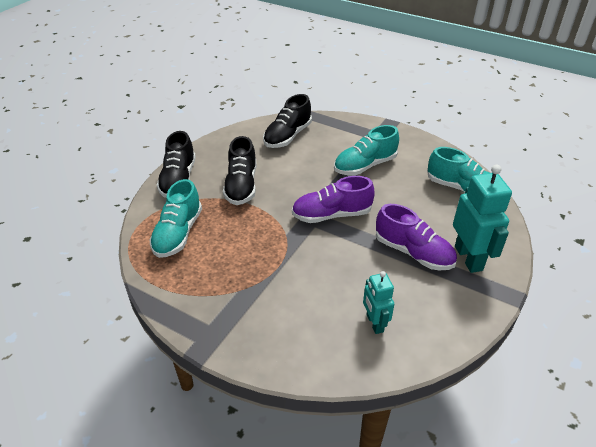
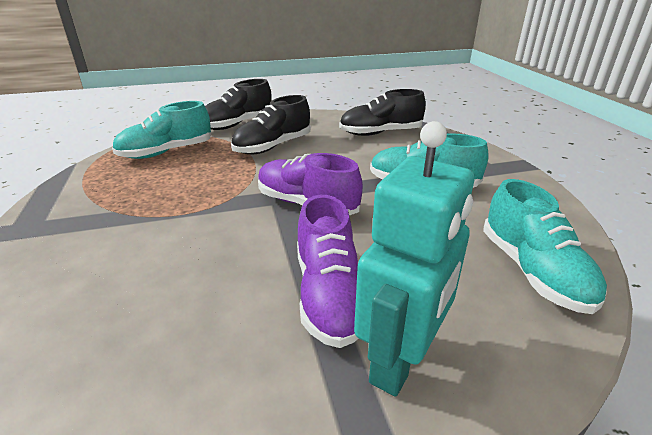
camera: 45 degrees right, 10 degrees down
turquoise robot [363,271,394,334] -> none

